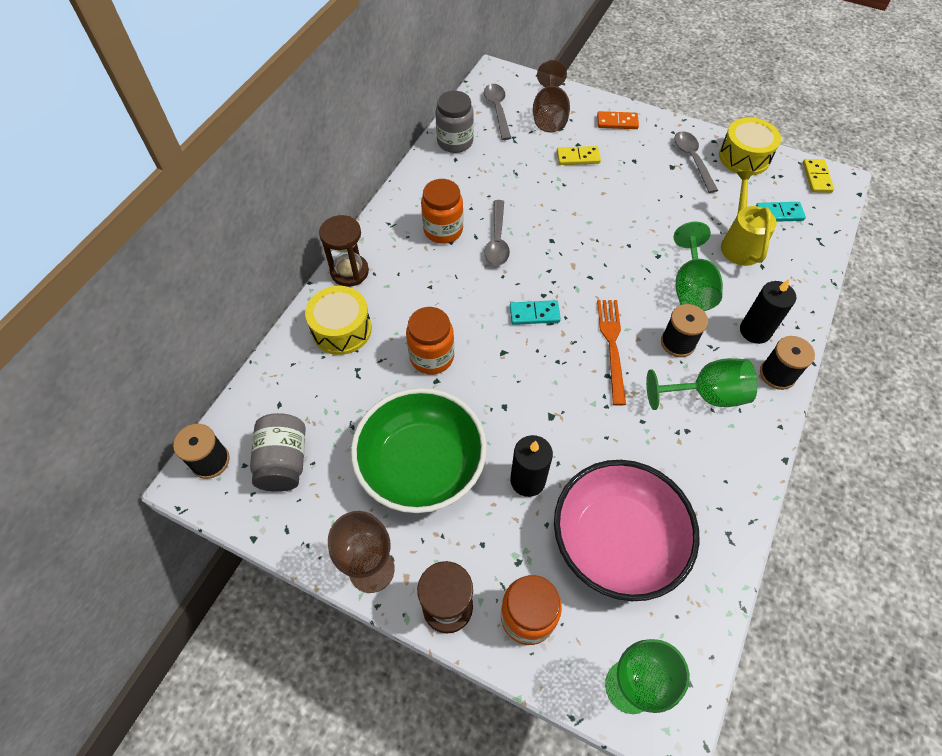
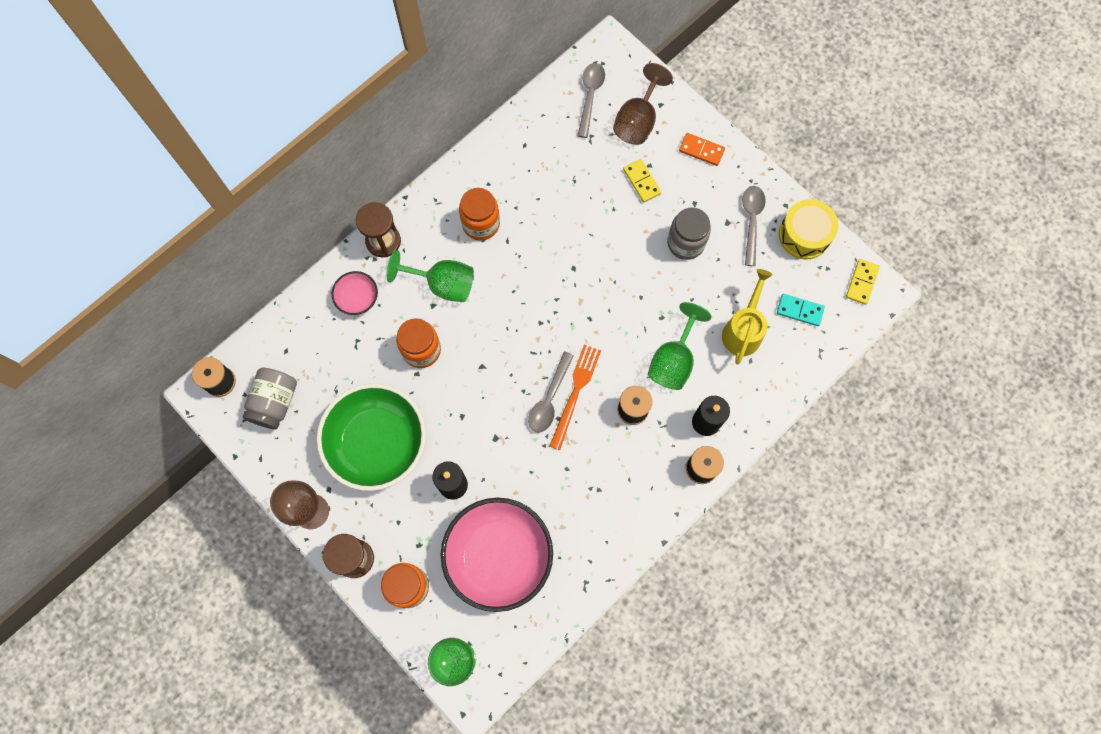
camera: 20 degrees right, 15 degrees up
yellow drum [305,286,372,355] -> pink bowl [331,271,378,315]
grey jar [435,91,474,153] -> grey jar moved to [667,207,711,260]
grey spoon [484,200,510,266] -> grey spoon moved to [528,352,574,433]
turquoise domino [510,300,561,325] -> none
yellow domino [557,146,601,165] -> yellow domino turned 45 degrees clockwise [623,159,661,202]
green goblet [646,358,757,410] -> green goblet moved to [387,250,474,302]

